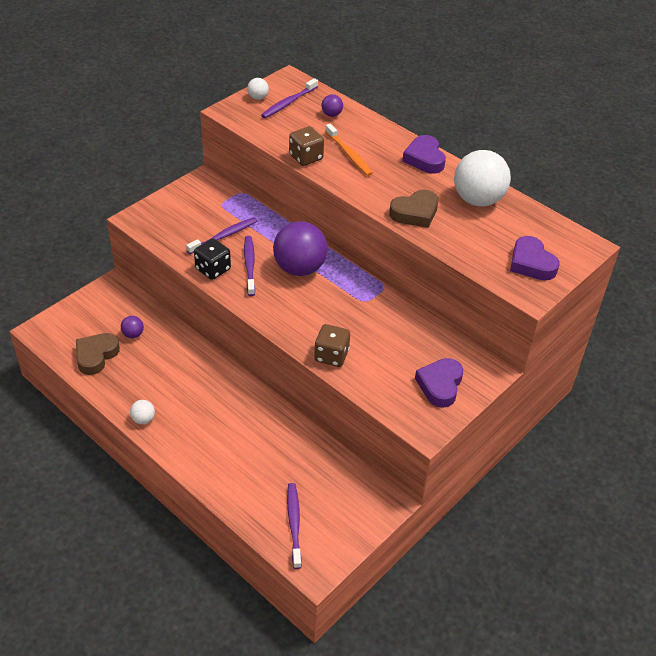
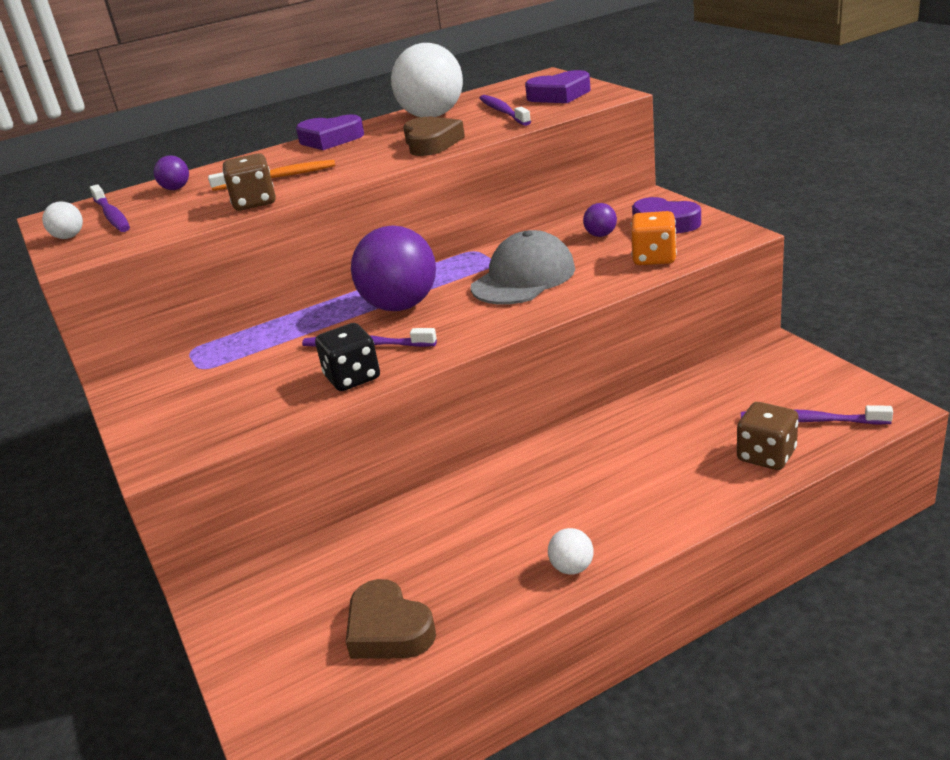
camera: 65 degrees left, 15 degrees down
purple ball [121,316,144,338] -> purple ball moved to [583,203,617,237]
purple toothbrush [186,217,257,254] -> purple toothbrush moved to [479,95,531,126]
brown dice [314,324,350,367] -> brown dice moved to [737,402,798,470]
none -> grey cap [471,230,575,305]
none -> orange dice [631,211,677,265]

